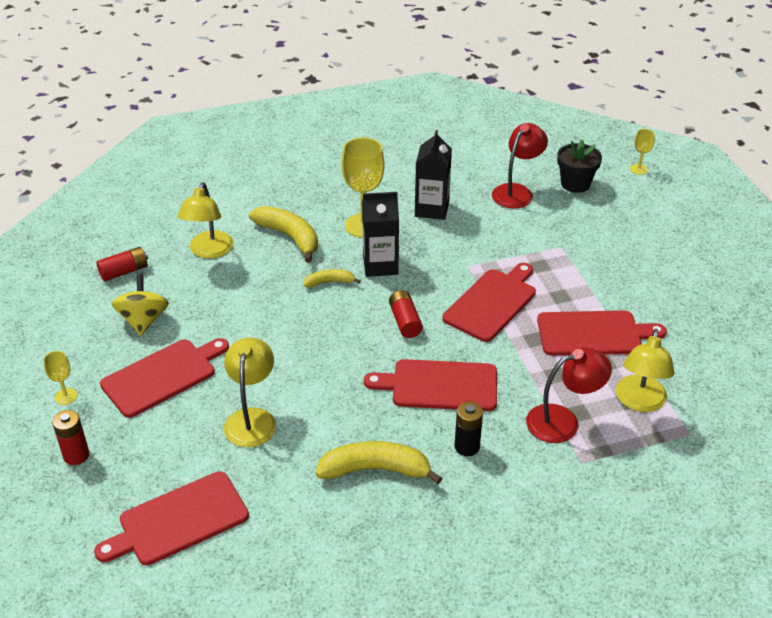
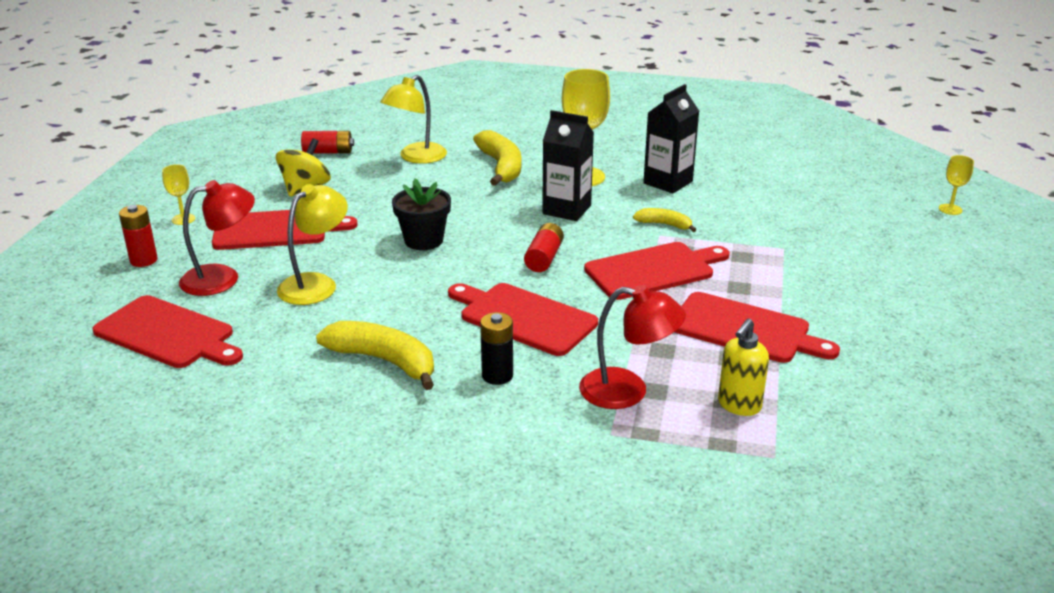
camera: 30 degrees right, 10 degrees down
red cutting board [94,471,249,565] -> red cutting board turned 150 degrees counterclockwise [92,295,243,368]
yellow banana [304,269,361,287] -> yellow banana moved to [633,208,697,232]
red lamp [492,123,548,208] -> red lamp moved to [179,180,255,296]
black flower pot [557,139,602,193] -> black flower pot moved to [392,178,451,250]
yellow lamp [616,329,674,412] -> yellow soap dispenser [718,319,769,416]

